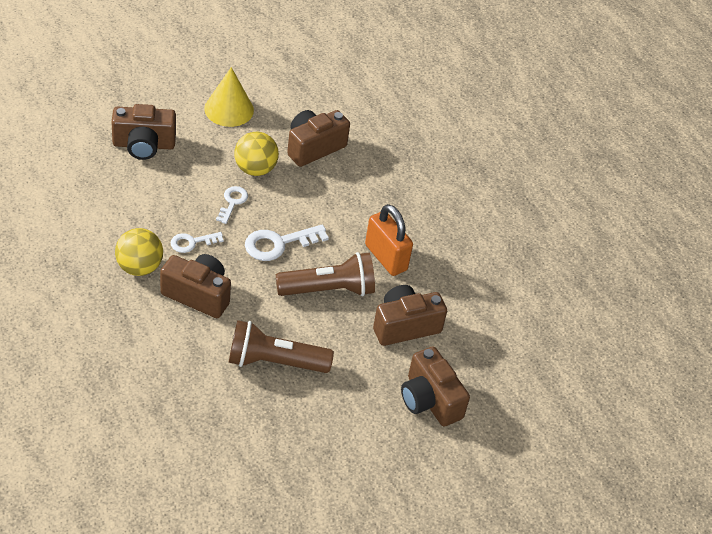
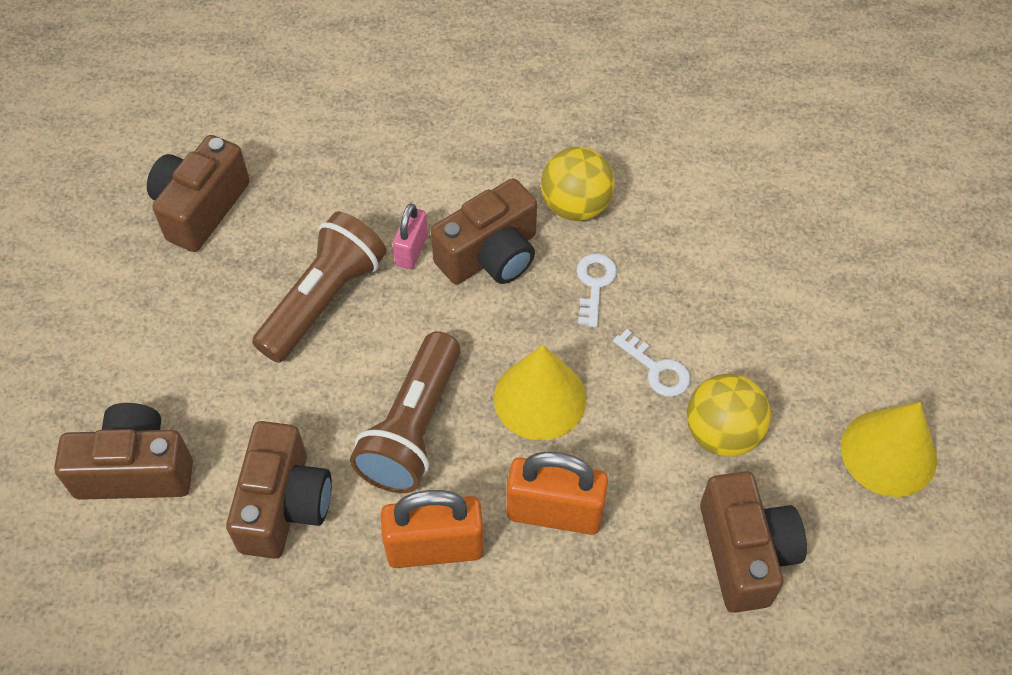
camera: 125 degrees right, 10 degrees up
brown camera [112,104,176,160] -> brown camera moved to [147,135,250,252]
white key [245,224,329,261] -> yellow cone [494,345,587,440]
none -> pink padlock [393,204,428,269]
none -> orange padlock [506,451,608,535]

